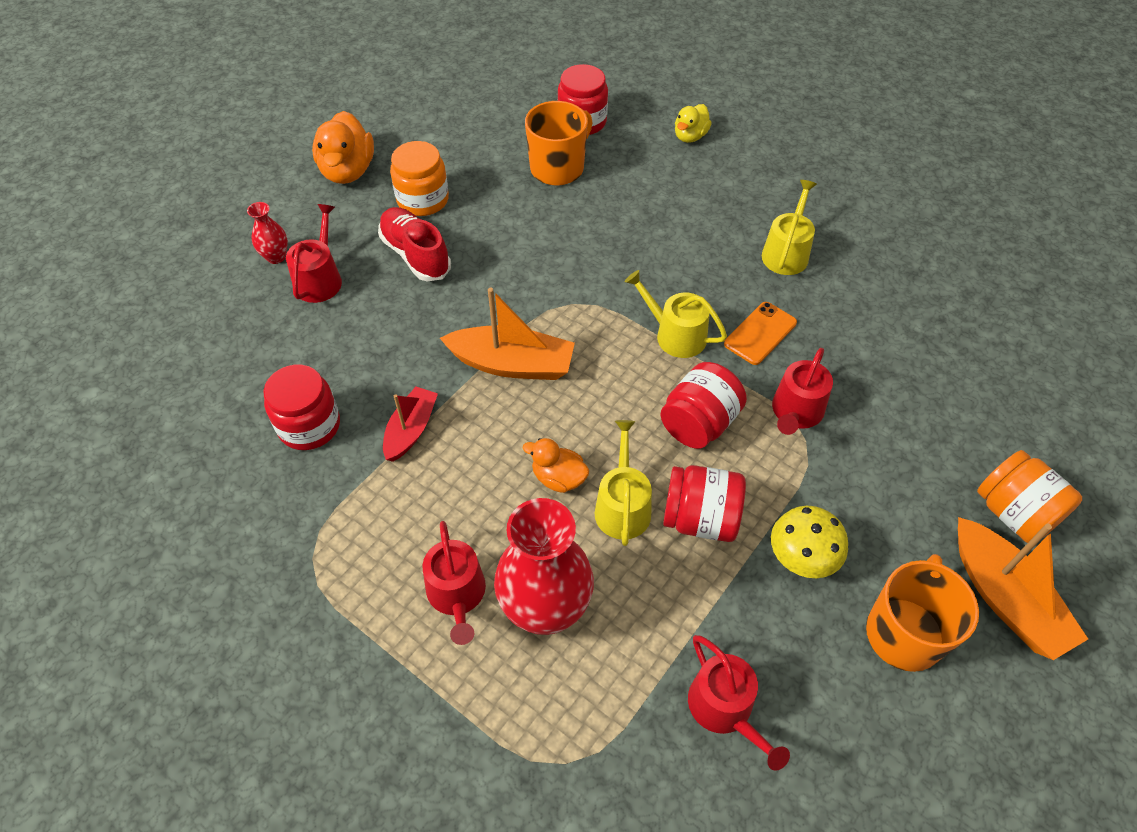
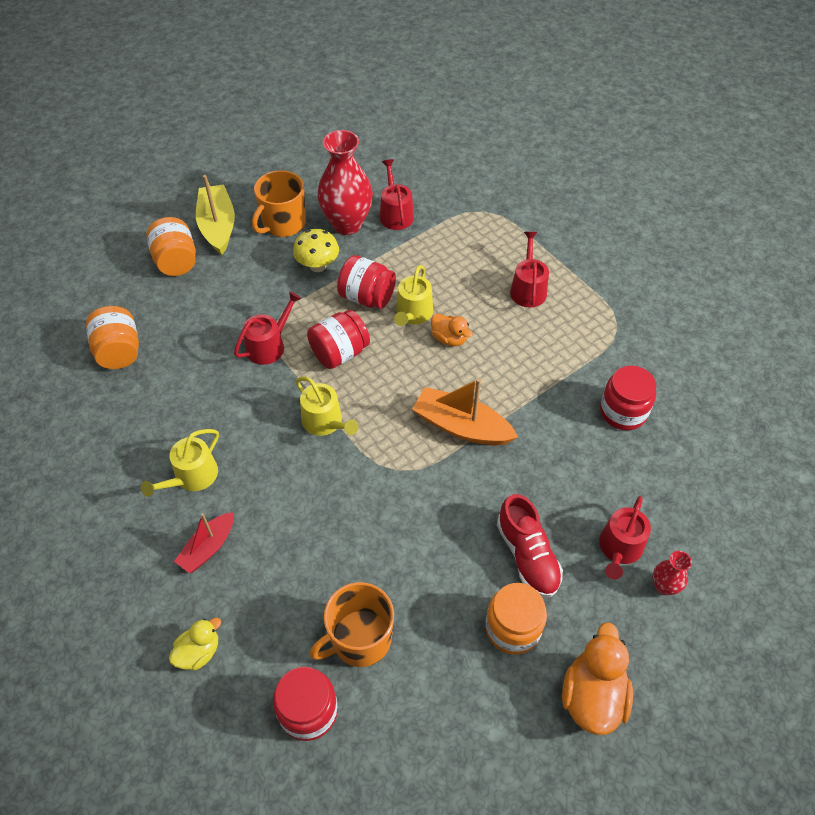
camera: 165 degrees left, 0 degrees up
red boat [383,387,438,462] -> red boat moved to [174,512,234,573]
red vase [494,498,594,635] -> red vase moved to [317,130,373,235]
orange phone [724,302,797,365] -> none
orange boat [958,517,1088,660] -> yellow boat [196,175,235,255]
none -> orange jar [86,306,139,369]

